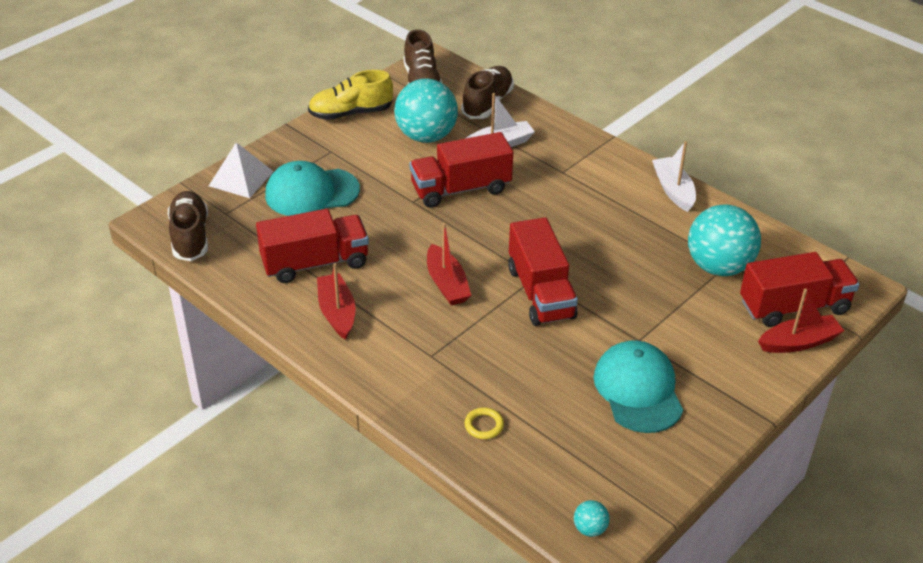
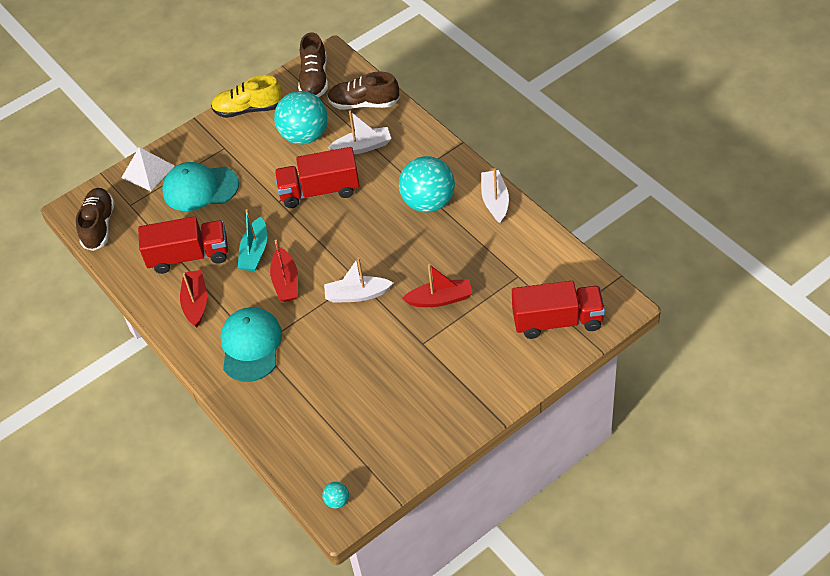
camera: 15 degrees right, 10 degrees up
brown shoe [461,66,514,119] -> brown shoe turned 120 degrees counterclockwise [327,71,399,110]
yellow ring [465,407,504,439] -> none
red truck [508,217,578,326] -> white boat [324,257,393,303]
turquoise cap [593,340,683,433] -> turquoise cap moved to [220,307,282,382]
turquoise ball [688,205,761,276] -> turquoise ball moved to [399,156,455,213]
red boat [758,289,844,353] -> red boat moved to [402,264,473,307]
none -> turquoise boat [238,209,267,271]

